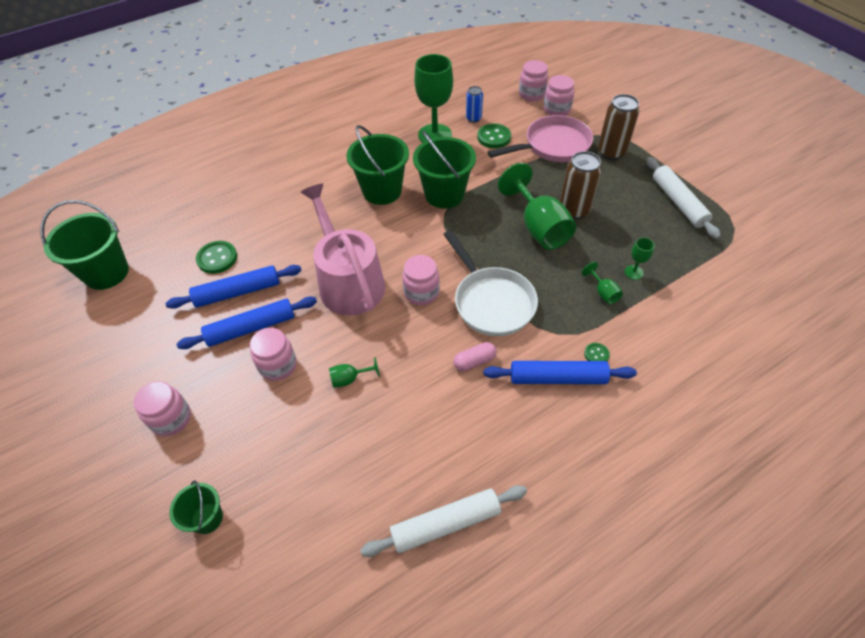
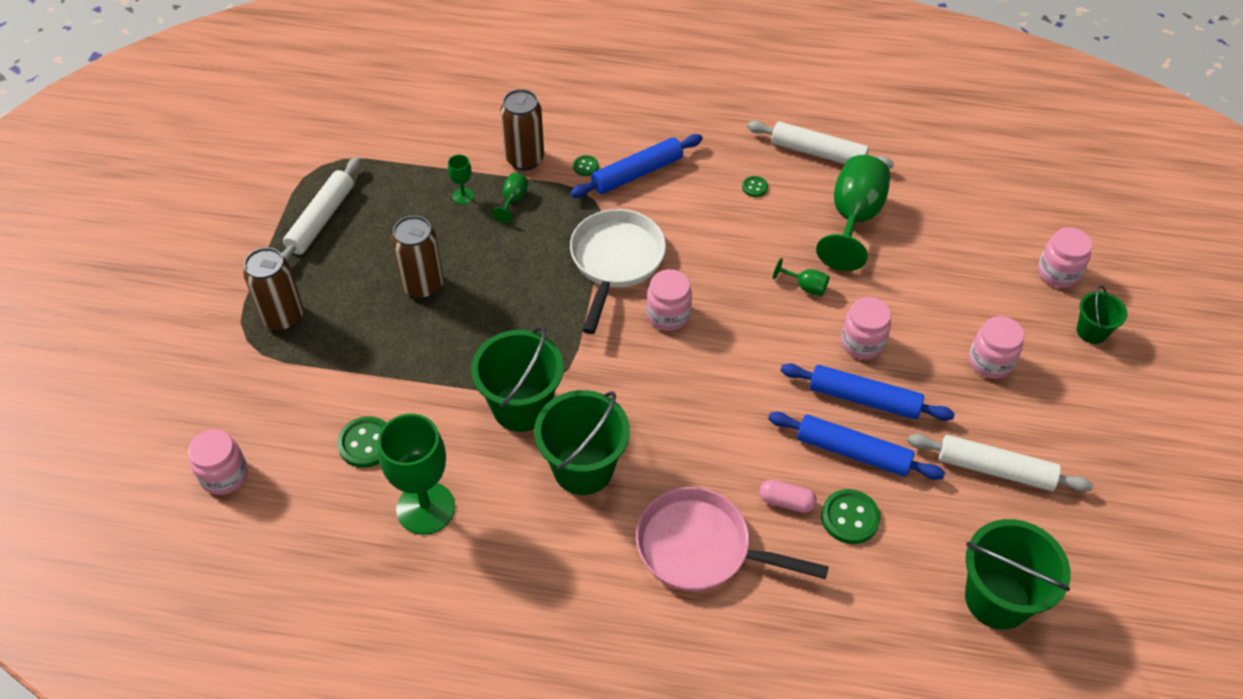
camera: 140 degrees left, 0 degrees up
green bucket [169,480,223,534] -> green bucket moved to [1077,285,1127,344]
pink watering can [301,184,385,316] -> none
pink capsule [453,342,497,371] -> pink capsule moved to [759,479,817,513]
blue can [466,86,483,123] -> none
blue rolling pin [484,361,637,384] -> blue rolling pin turned 75 degrees counterclockwise [570,134,703,198]
pink pan [487,115,593,162] -> pink pan moved to [636,487,829,591]
green goblet [498,163,576,250] -> green goblet moved to [816,155,890,271]
pink jar [543,75,574,116] -> pink jar moved to [1038,227,1092,288]
none -> brown can [500,89,544,170]
none -> green button [742,176,768,197]
none -> white rolling pin [908,434,1093,492]

